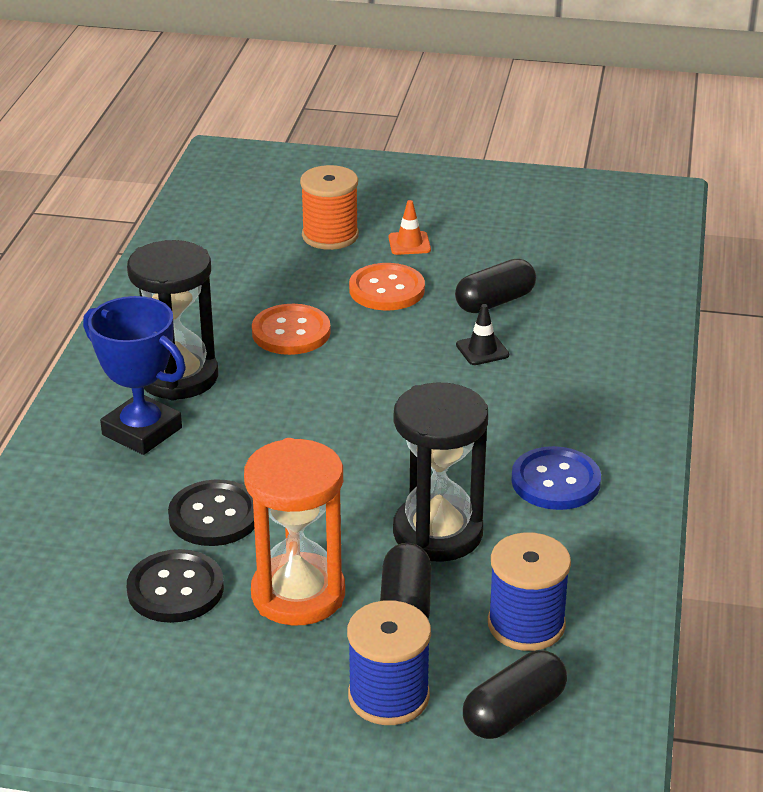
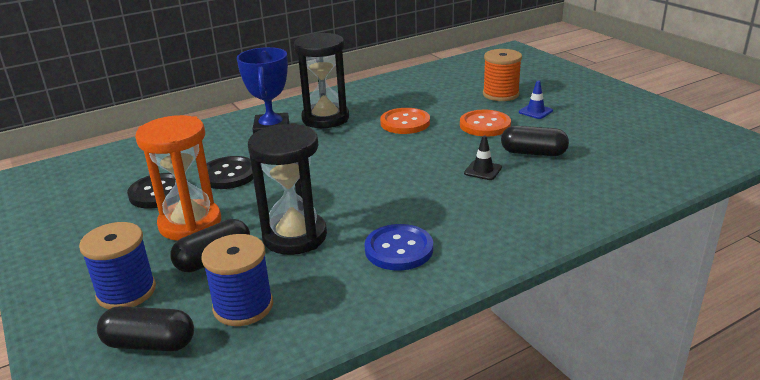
camera: 50 degrees right, 5 degrees down
orange traffic cone [388,200,431,255] -> blue traffic cone [519,81,553,119]

